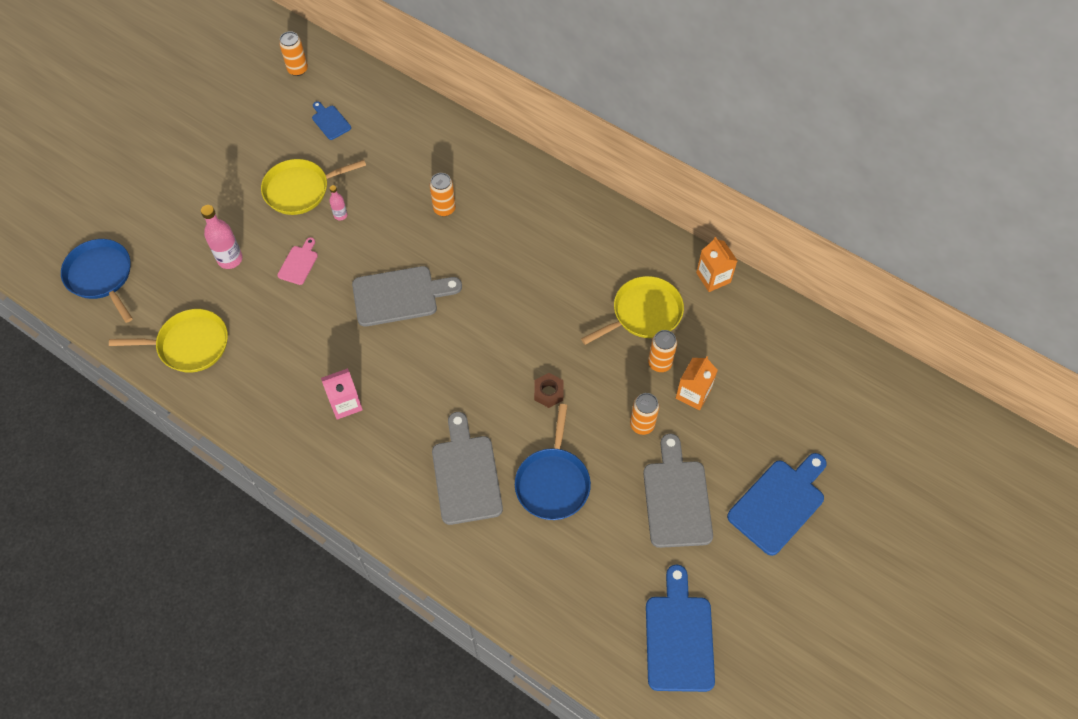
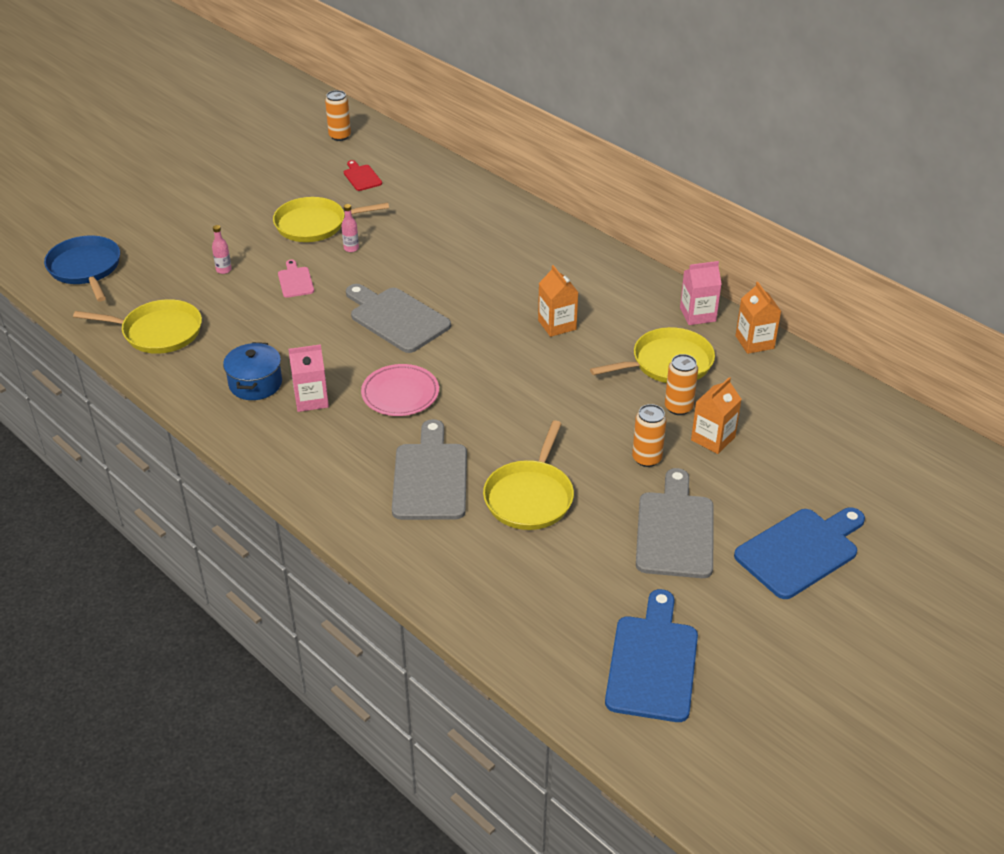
camera: 10 degrees right, 20 degrees down
pink bottle [201,205,243,269] -> pink bottle [212,225,232,274], size x0.55
pink cutting board [277,237,318,285] -> pink cutting board turned 45 degrees counterclockwise [278,260,314,298]
blue cutting board [312,101,351,140] -> red cutting board [344,160,382,191]
grey cutting board [352,266,462,327] -> grey cutting board turned 135 degrees counterclockwise [346,284,451,353]
orange can [430,173,456,216] -> none
blue pan [515,404,591,520] -> yellow pan [483,420,574,530]
brown nut [534,373,564,408] -> none
none -> blue pot [223,342,282,400]
none -> pink plate [361,364,439,416]
none -> orange carton [538,265,579,337]
none -> pink carton [680,261,722,325]

